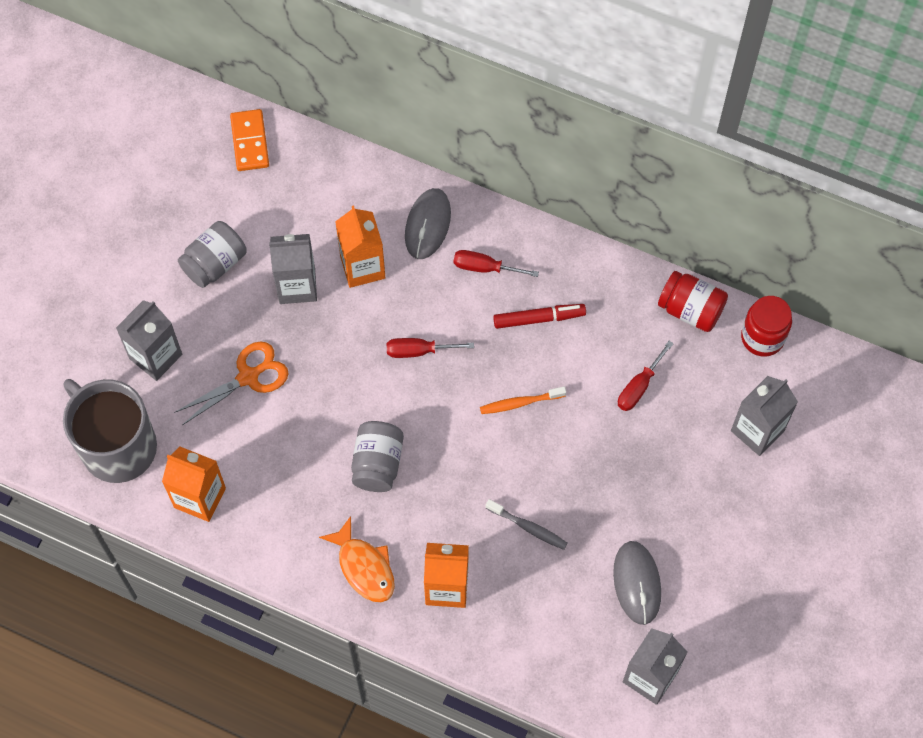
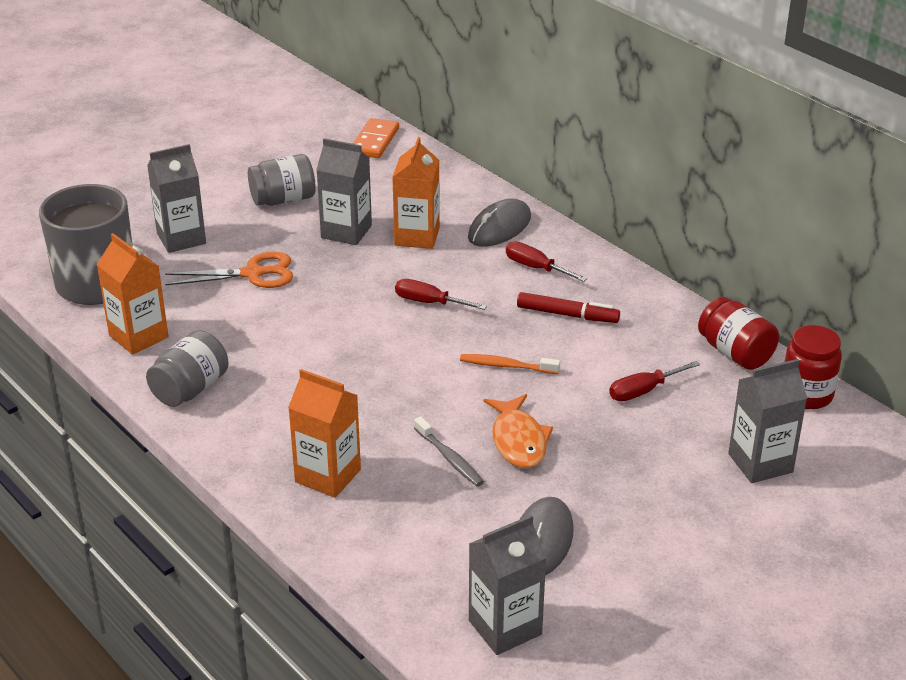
camera: 25 degrees right, 30 degrees down
orange fish [319,516,395,602] -> orange fish moved to [484,394,553,468]
grey jar [351,421,404,492] -> grey jar moved to [146,330,228,407]

